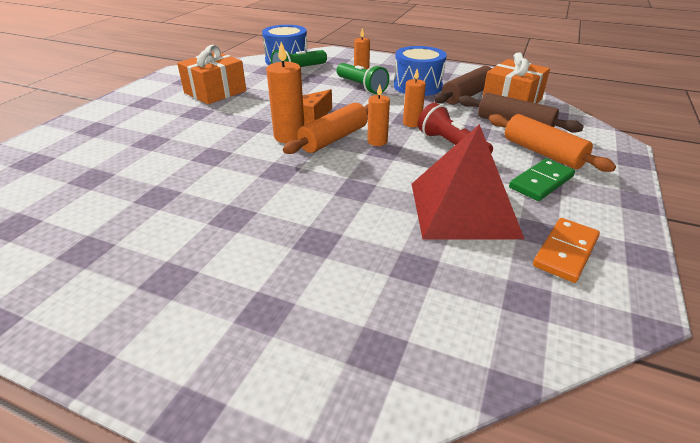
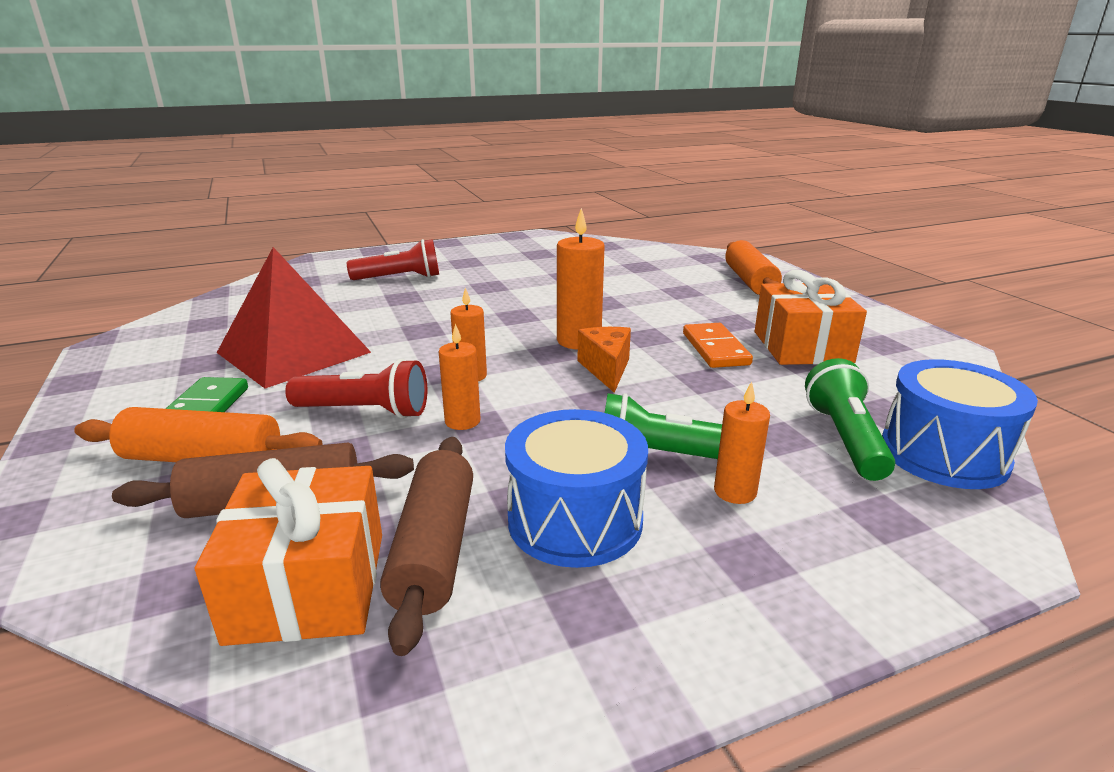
camera: 135 degrees right, 10 degrees down
orange rolling pin [283,103,368,154] -> orange rolling pin moved to [725,240,782,295]
orange domino [533,218,600,283] -> orange domino moved to [683,323,753,368]
none -> red flashlight [347,239,439,280]

